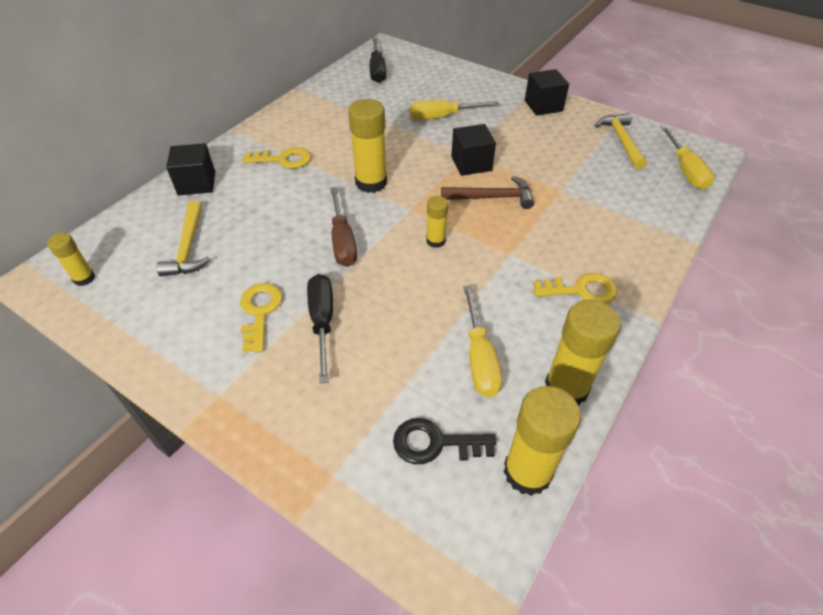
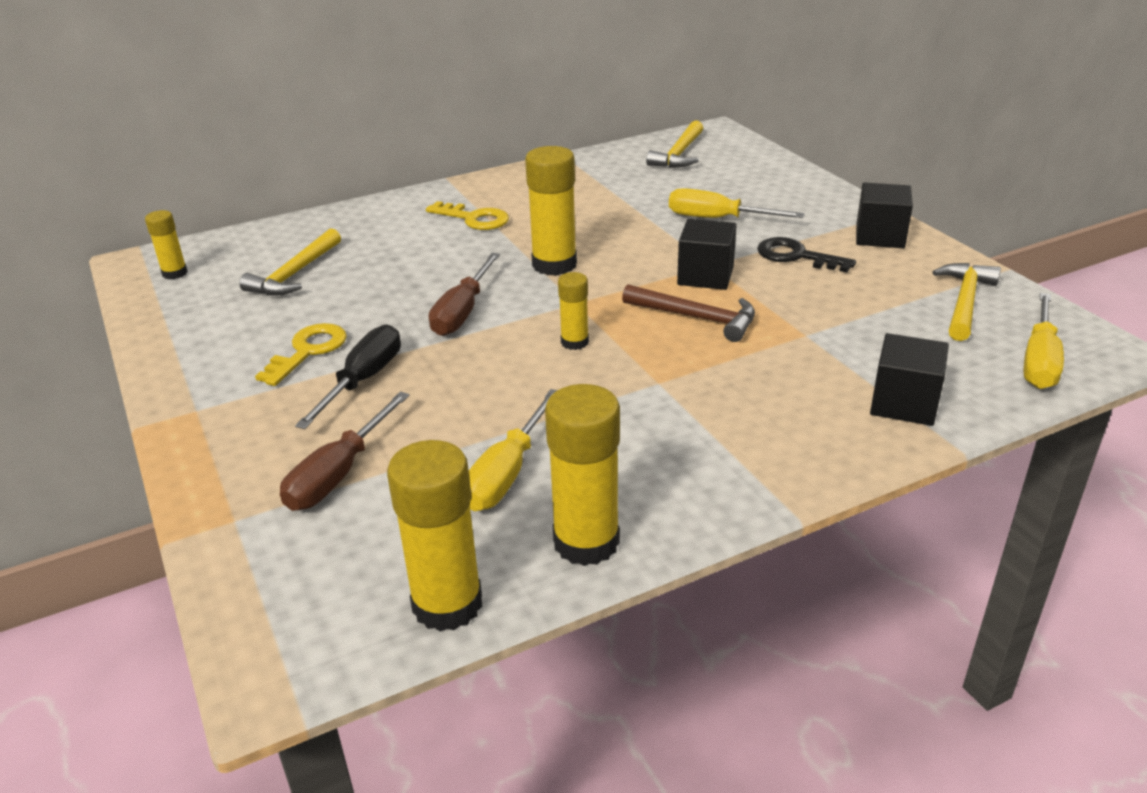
camera: 30 degrees right, 15 degrees down
black cube [166,143,215,196] -> black cube moved to [870,333,949,426]
black screwdriver [370,38,386,83] -> yellow hammer [646,120,703,168]
black key [393,418,496,464] -> black key moved to [757,237,856,273]
yellow key [533,273,617,304] -> none
none -> brown screwdriver [280,392,410,511]

